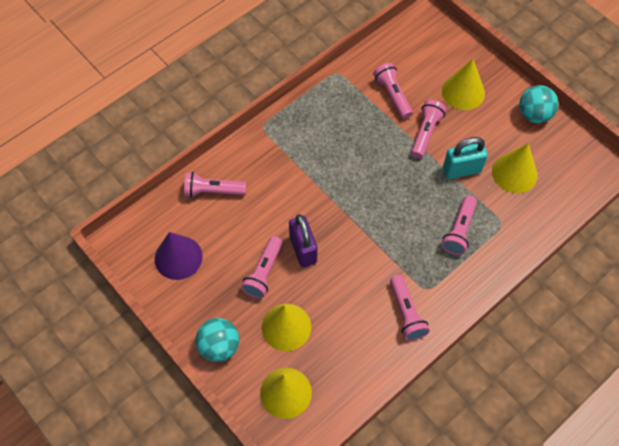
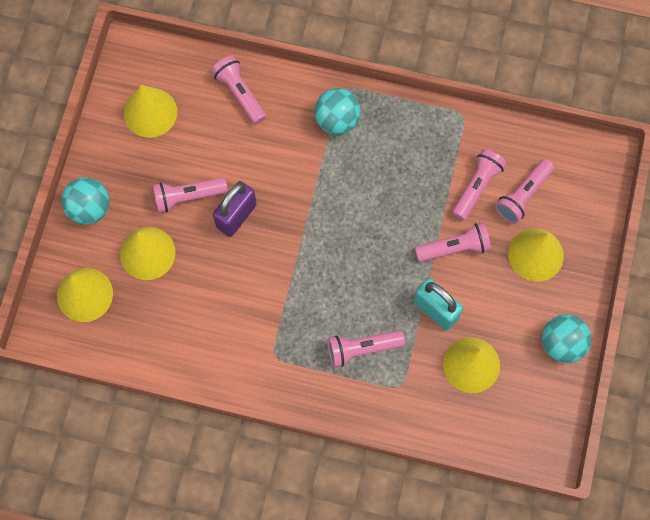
camera: 55 degrees right, 10 degrees up
purple cone [155,232,203,280] -> yellow cone [124,85,177,138]
pink flashlight [390,275,430,341] -> pink flashlight moved to [495,159,554,223]
none -> turquoise ball [314,88,360,135]

